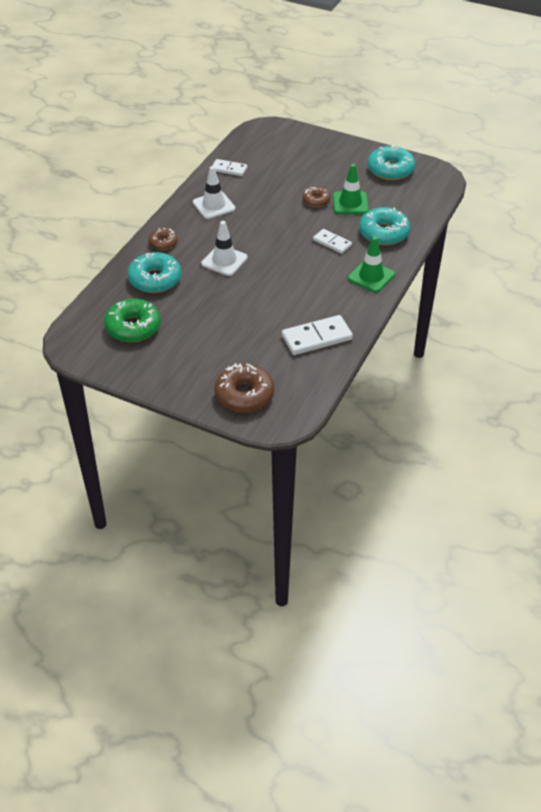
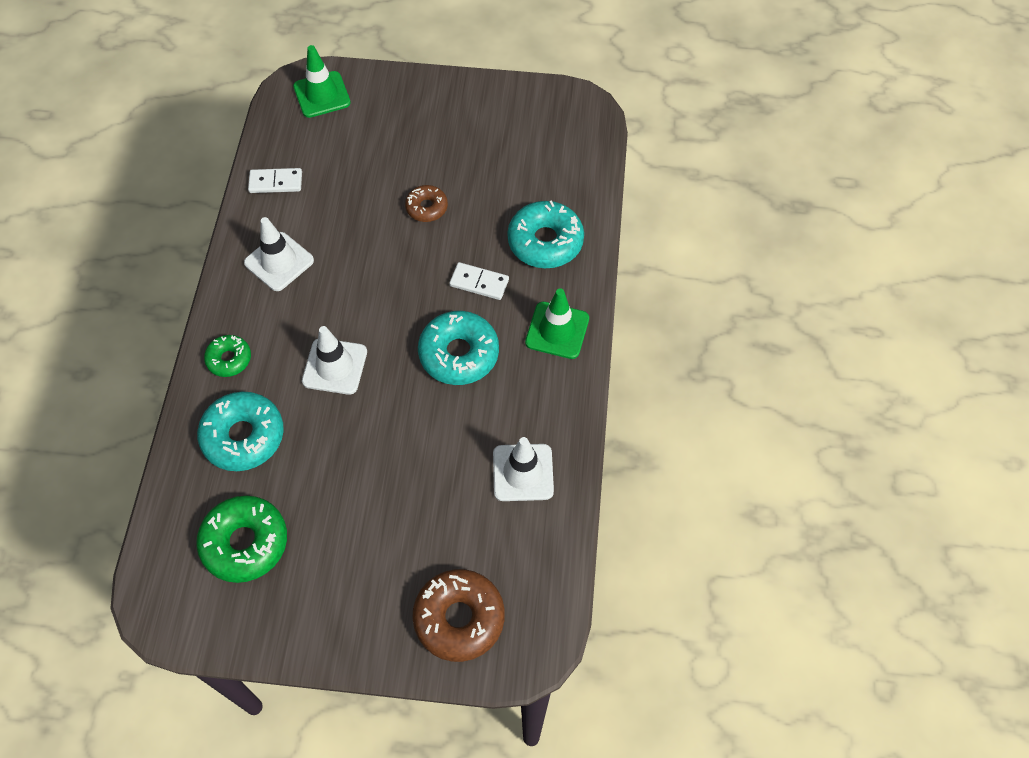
camera: 20 degrees left, 15 degrees up
brown donut [148,228,178,250] -> green donut [204,335,251,377]
white domino [282,315,353,355] -> white traffic cone [493,437,554,501]
green traffic cone [333,164,369,214] -> green traffic cone moved to [293,45,351,118]
turquoise donut [368,145,415,180] -> turquoise donut moved to [418,311,499,385]

